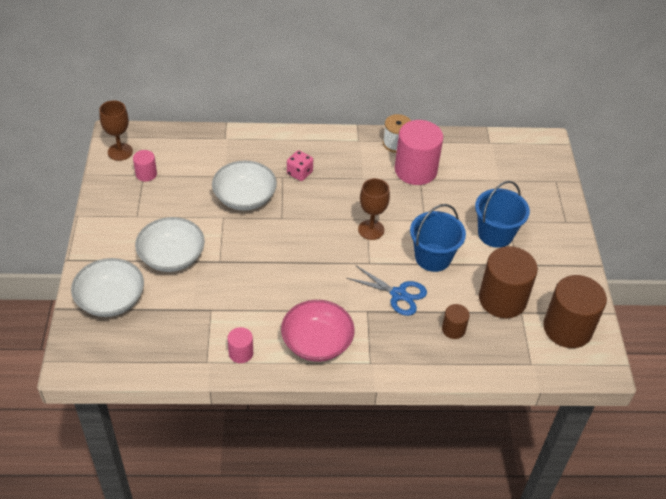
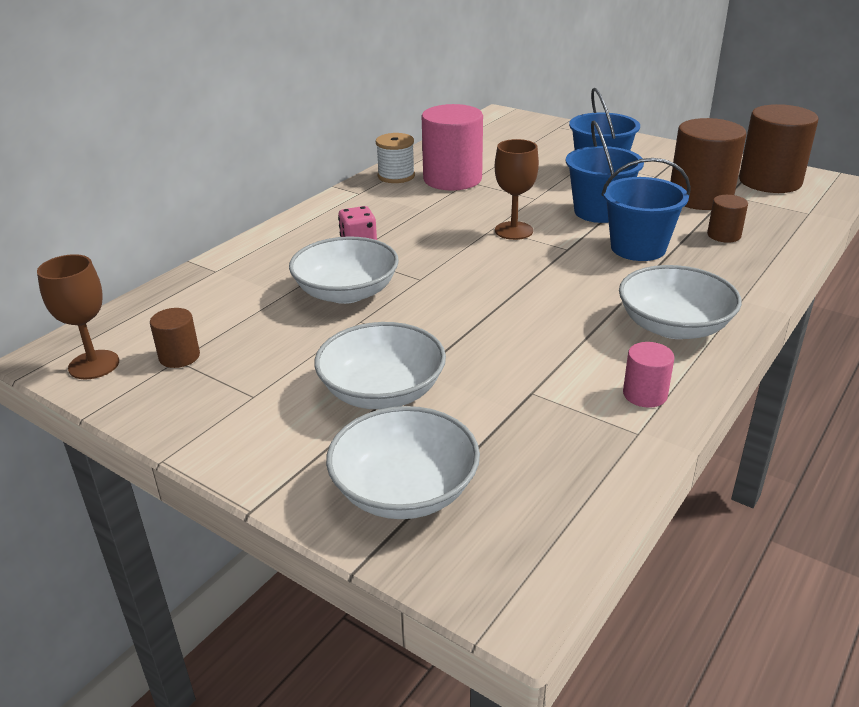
camera: 50 degrees left, 15 degrees down
pink cylinder [133,150,157,182] -> brown cylinder [150,308,200,368]
pink bowl [281,300,355,362] -> white bowl [619,265,742,339]
blue scissors [347,265,427,316] -> blue bucket [601,158,691,261]

